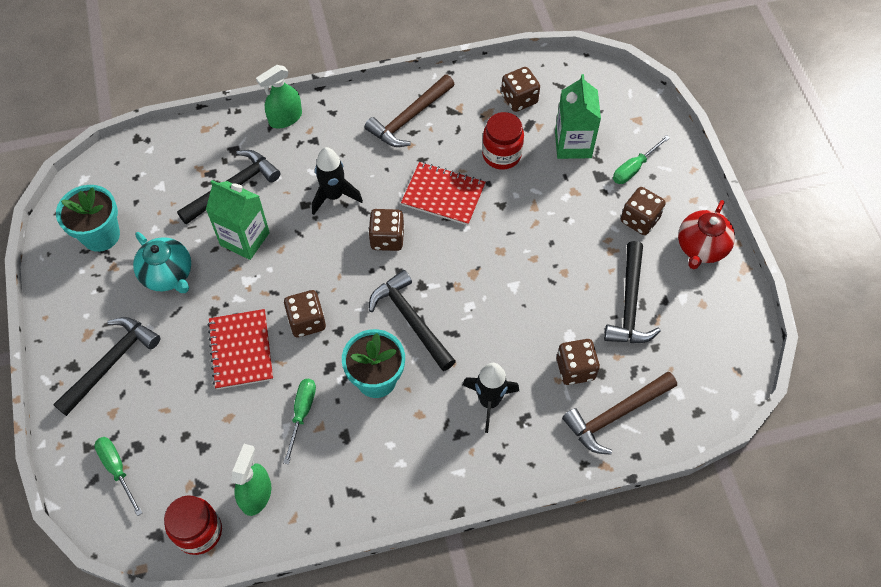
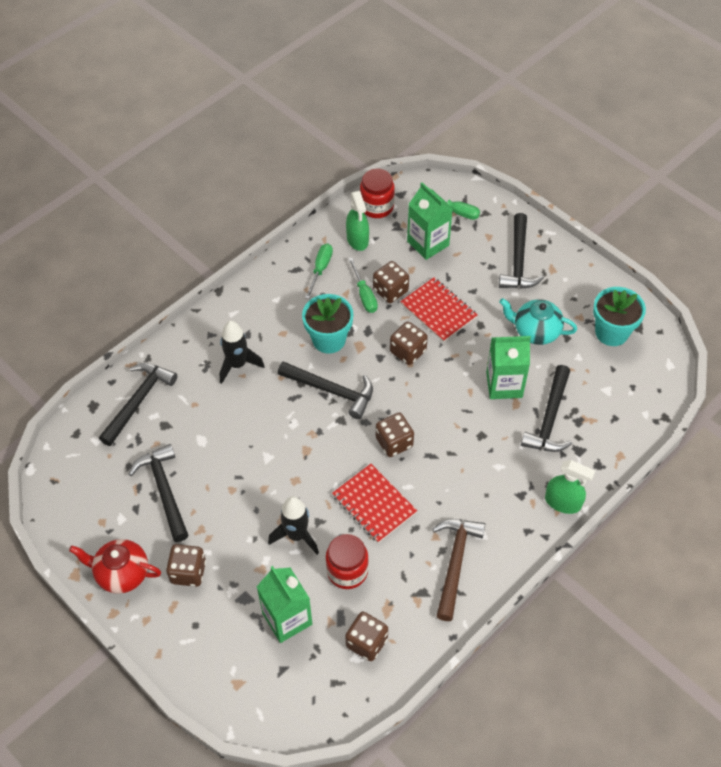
camera: 150 degrees right, 5 degrees down
green spray bottle [256,65,302,128] -> green spray bottle turned 90 degrees clockwise [545,460,595,514]
black rocket [312,147,363,215] -> black rocket moved to [268,496,319,555]
red notebook [401,162,486,225] -> red notebook turned 60 degrees clockwise [332,464,417,543]
brown dice [557,339,600,385] -> brown dice moved to [373,261,409,303]
brown hammer [562,372,677,455] -> black hammer [99,363,177,446]
green screwdriver [613,135,670,184] -> green screwdriver moved to [305,244,333,299]
red teapot [678,200,735,269] -> red teapot turned 75 degrees counterclockwise [69,539,161,594]
none -> green carton [407,182,453,260]

